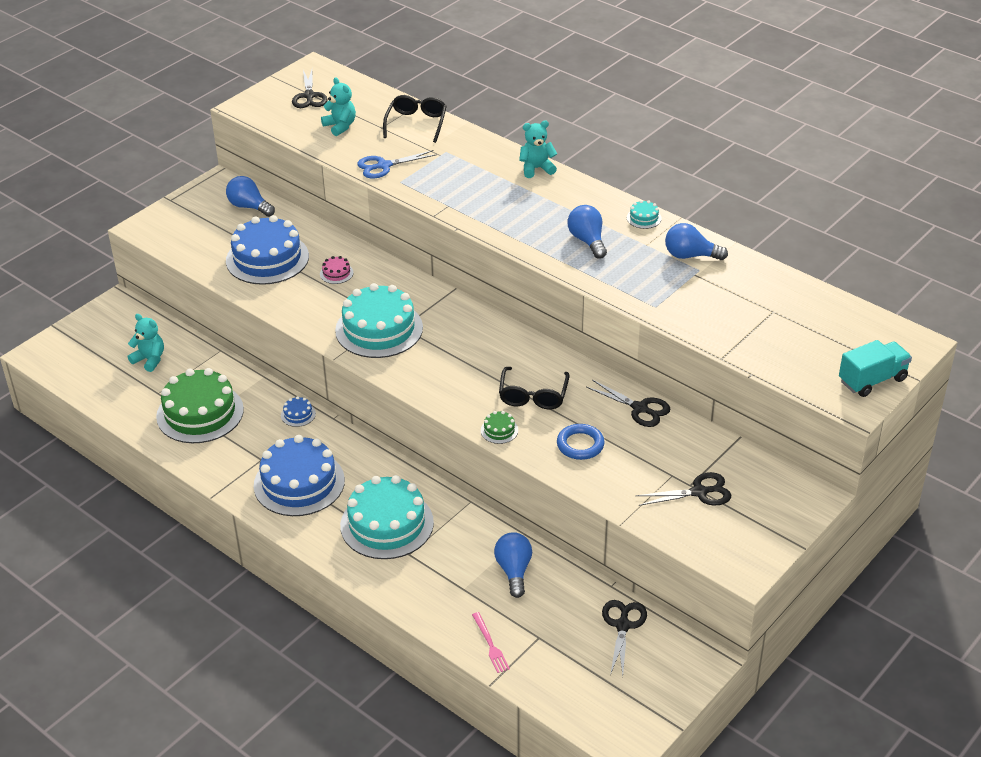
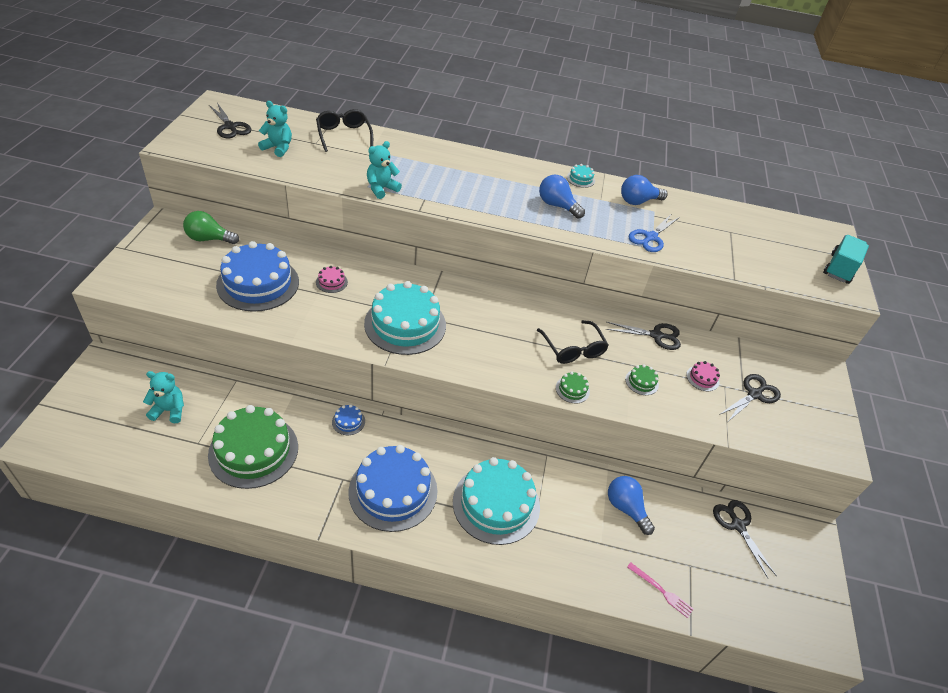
camera: 35 degrees left, 5 degrees up
blue light bulb [226,176,275,217] -> green light bulb [183,211,239,244]
blue scissors [357,150,437,178] -> blue scissors moved to [629,215,680,252]
turquoise teddy bear [519,120,557,178] -> turquoise teddy bear moved to [367,141,402,199]
blue ring [557,424,605,460] -> green cake [625,364,659,395]
none -> pink cake [686,361,720,391]

